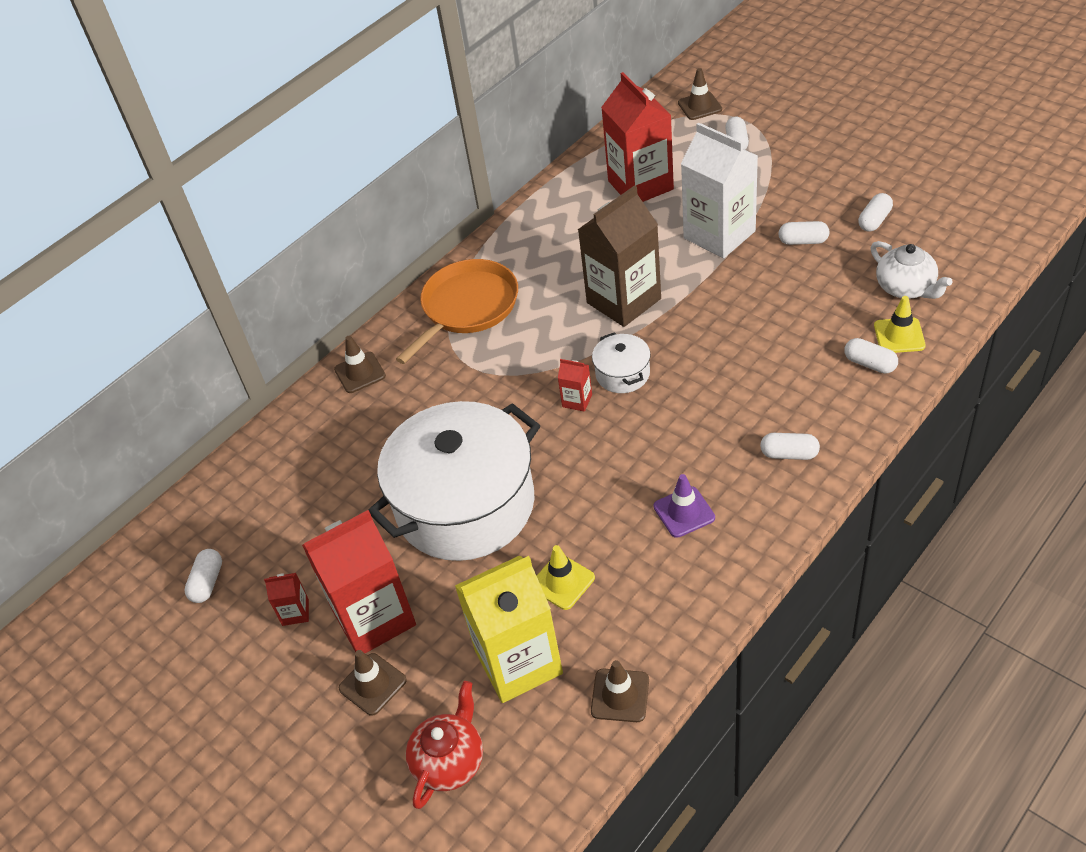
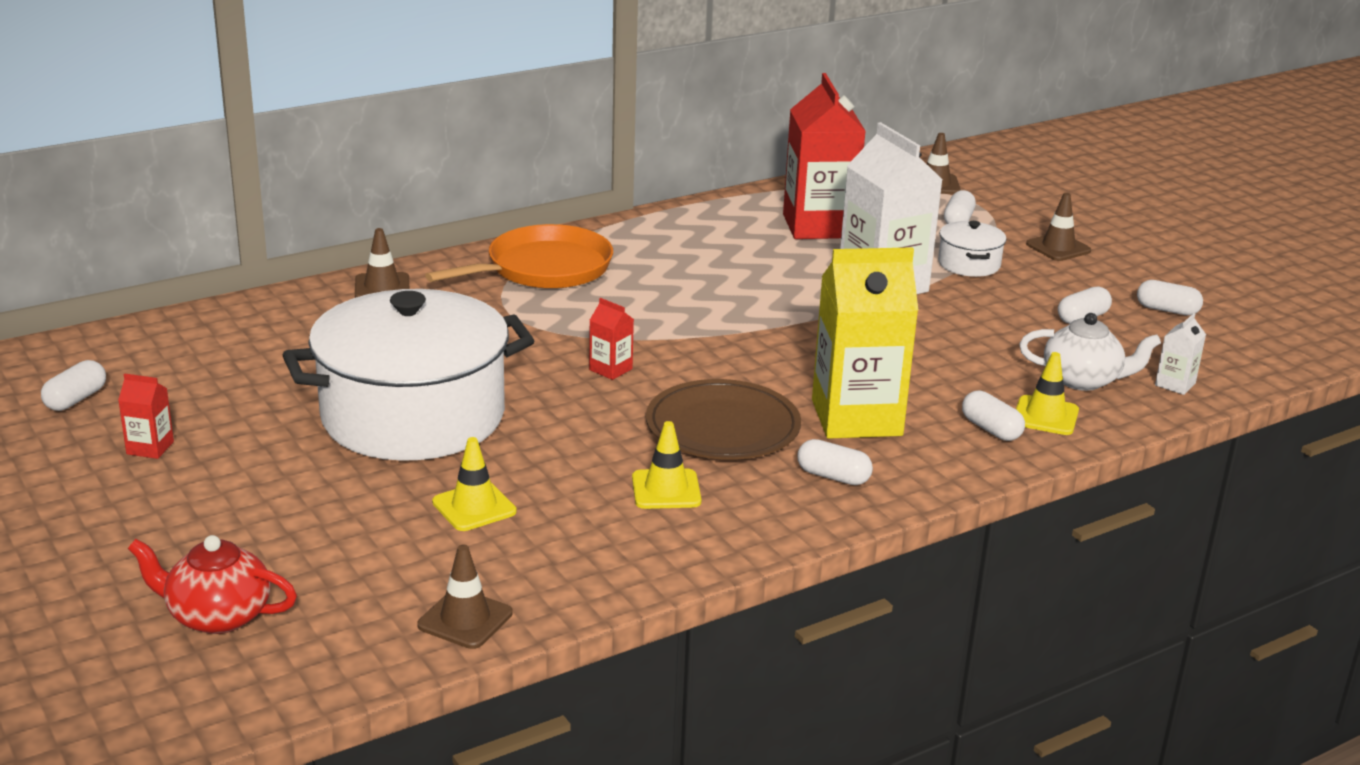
camera: 10 degrees right, 20 degrees down
red carton [302,510,416,653] -> none
brown traffic cone [339,650,407,716] -> brown traffic cone moved to [1026,193,1091,261]
red teapot [406,681,483,809] -> red teapot turned 120 degrees counterclockwise [128,535,297,634]
yellow carton [455,556,563,703] -> yellow carton moved to [812,247,918,439]
brown carton [577,185,661,327] -> none
white pot [592,332,651,393] -> white pot moved to [938,221,1007,277]
purple traffic cone [653,474,715,538] -> yellow traffic cone [632,421,701,509]
white capsule [778,221,829,245] -> white capsule moved to [1137,280,1203,316]
white teapot [871,241,953,299] -> white teapot turned 60 degrees counterclockwise [1019,313,1161,391]
none -> brown plate [646,379,801,460]
none -> white carton [1155,313,1206,395]

